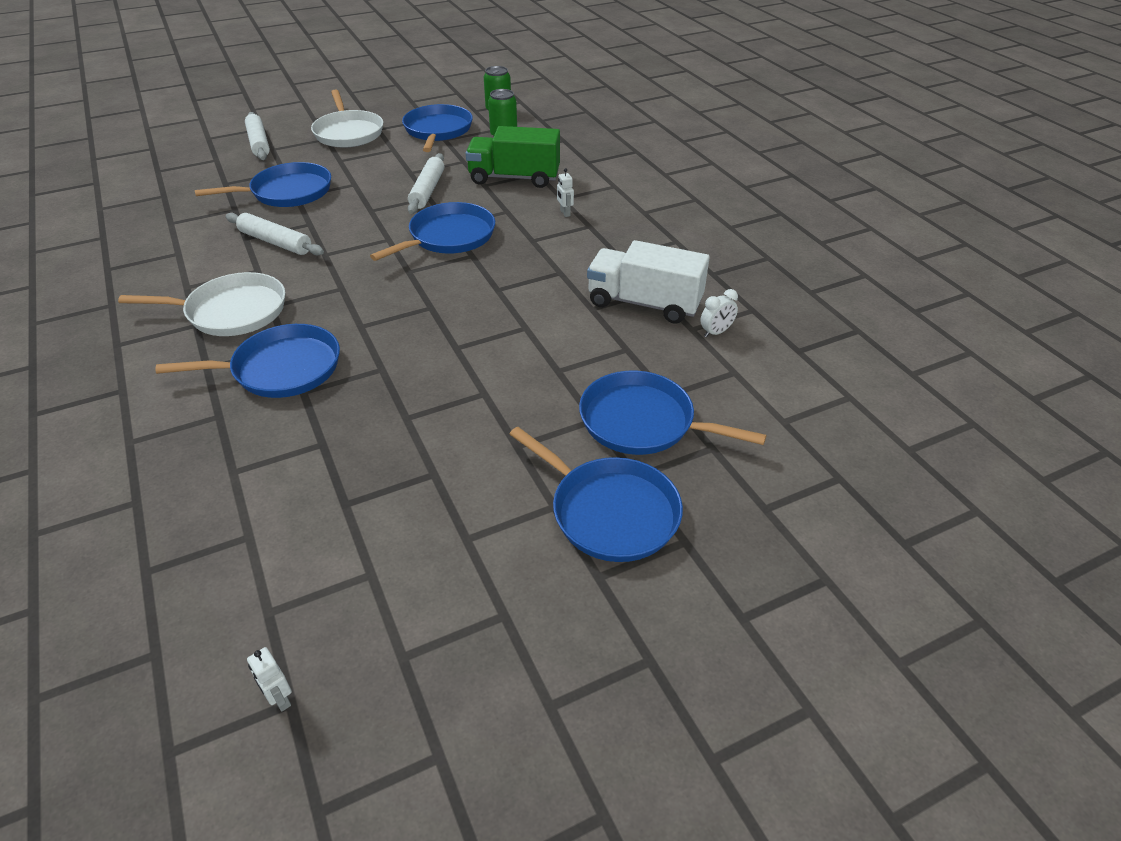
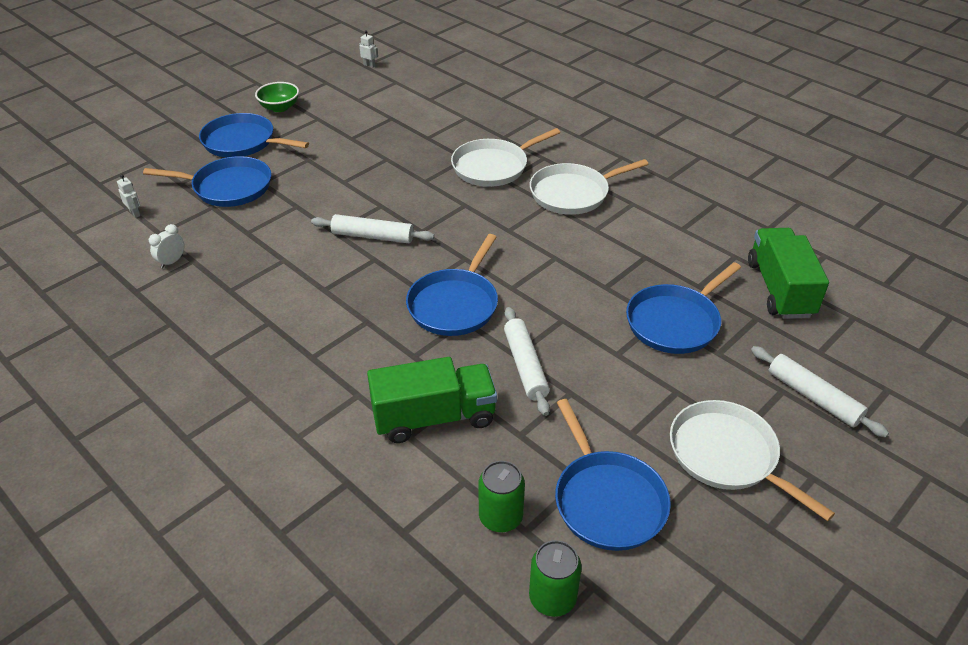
camera: 160 degrees right, 0 degrees up
blue pan [156,324,340,398] -> white pan [451,128,560,187]
white rolling pin [226,213,324,256] -> white rolling pin moved to [311,214,434,243]
white robot [557,168,574,217] -> white robot moved to [117,174,140,218]
white truck [587,240,710,324] -> none
none -> green bowl [255,82,299,112]
none -> green truck [748,228,829,319]

